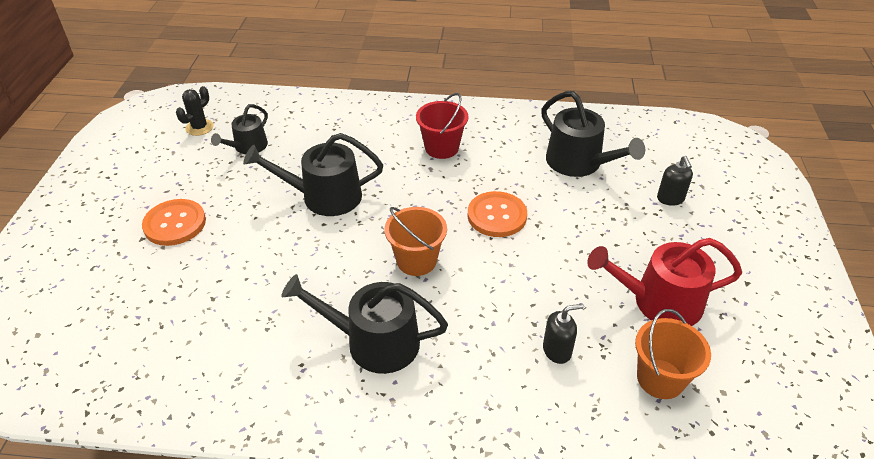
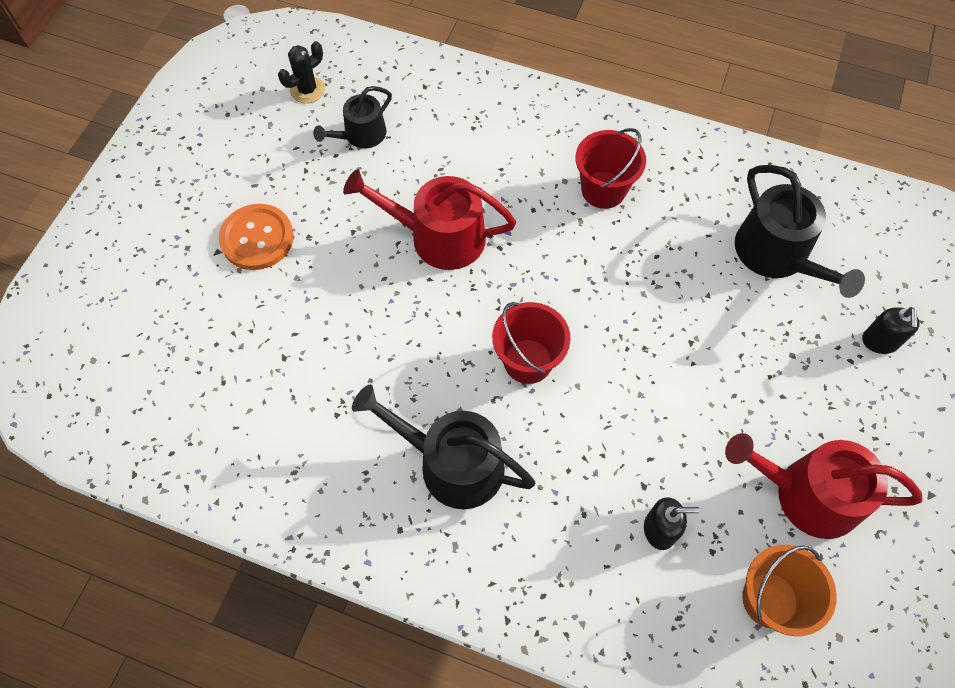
camera: 15 degrees right, 20 degrees up
black watering can [243,133,383,216] -> red watering can [343,169,516,270]
orange bucket [384,207,447,276] -> red bucket [492,302,570,384]
orange button [468,191,527,237] -> none

